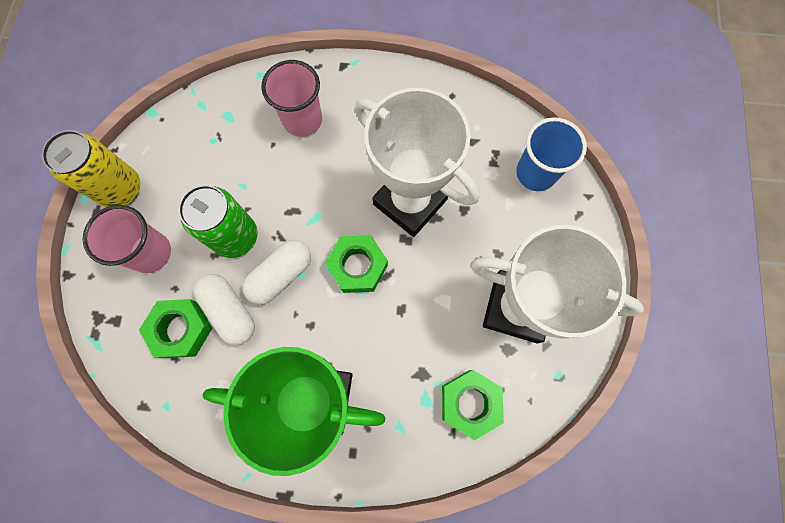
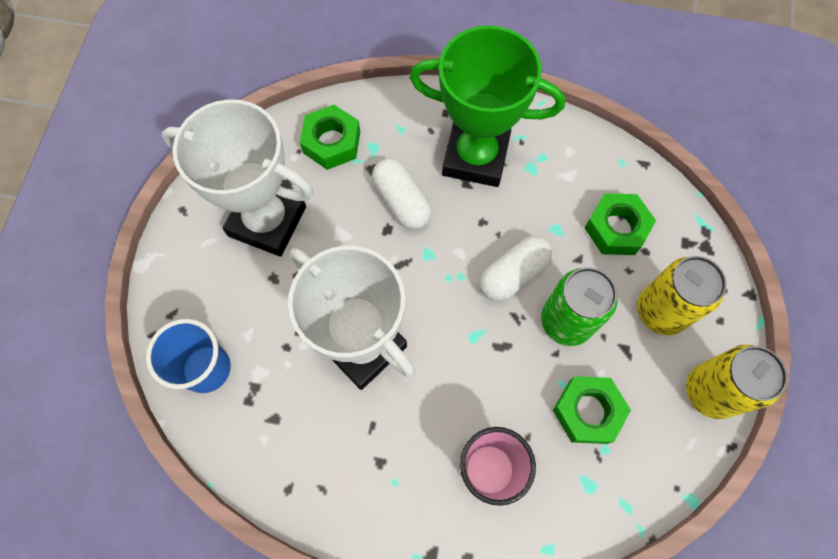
camera: 175 degrees left, 5 degrees down
pink cup [83,205,171,273] -> yellow can [637,256,726,335]
white capsule [194,274,255,345] -> white capsule moved to [372,159,432,230]
green nut [325,235,388,293] -> green nut moved to [553,376,631,444]

